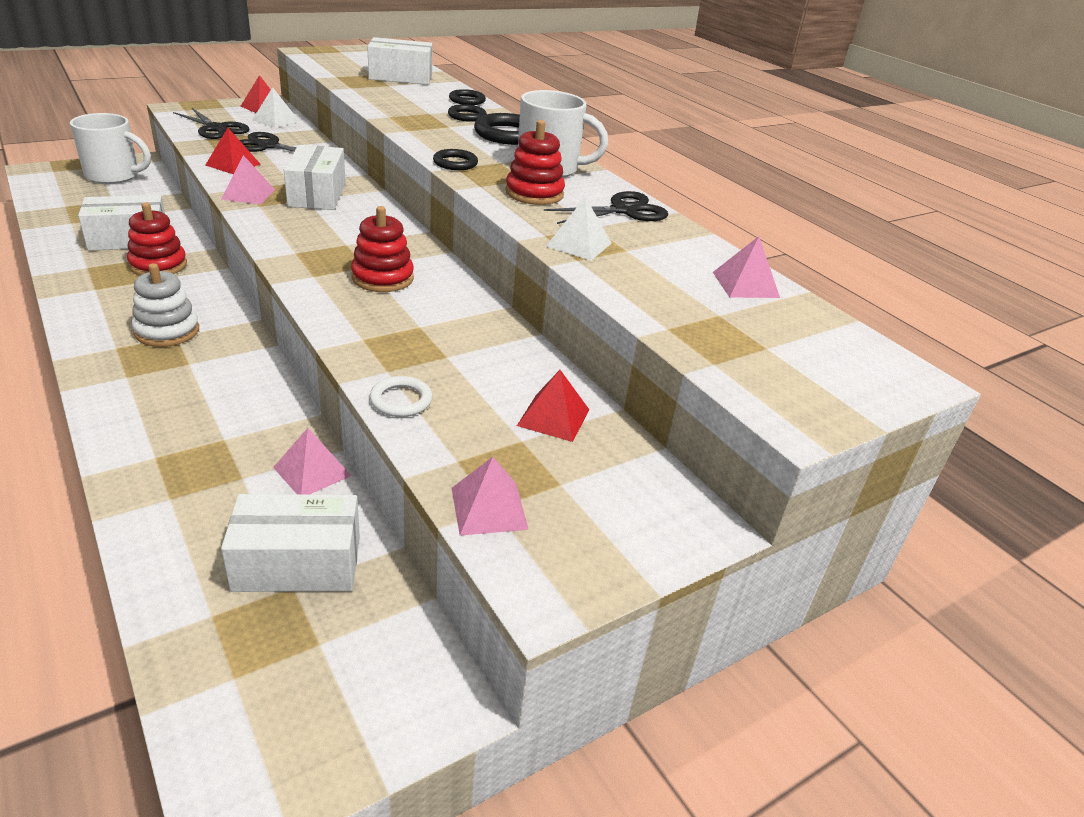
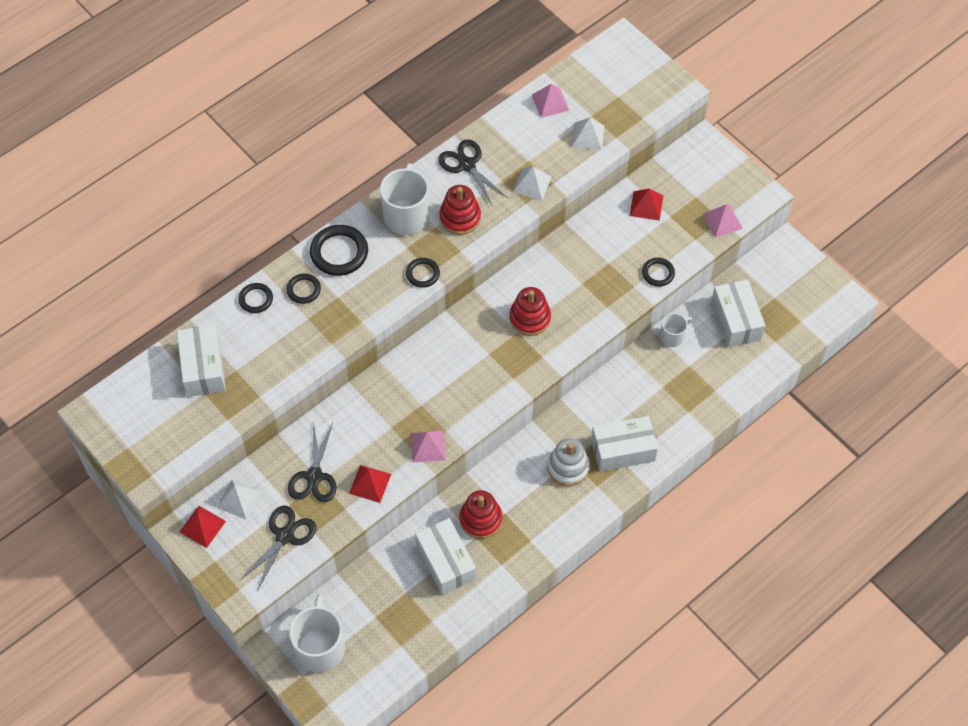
camera: 95 degrees left, 25 degrees up
pink pyramid [273,428,352,495] -> white mug [660,313,692,347]
white box [284,145,346,210] -> white box moved to [591,416,658,472]
white ring [369,376,432,417] -> black ring [642,258,675,287]
none -> white pyramid [572,118,604,150]

